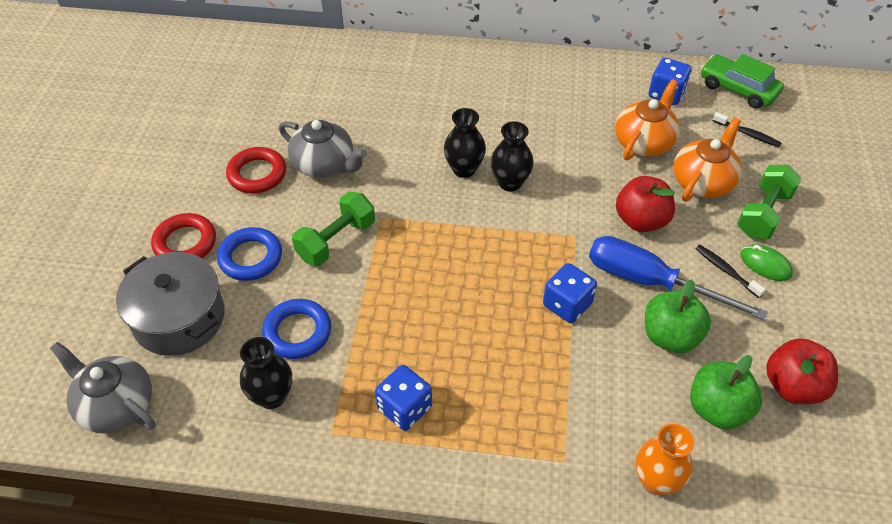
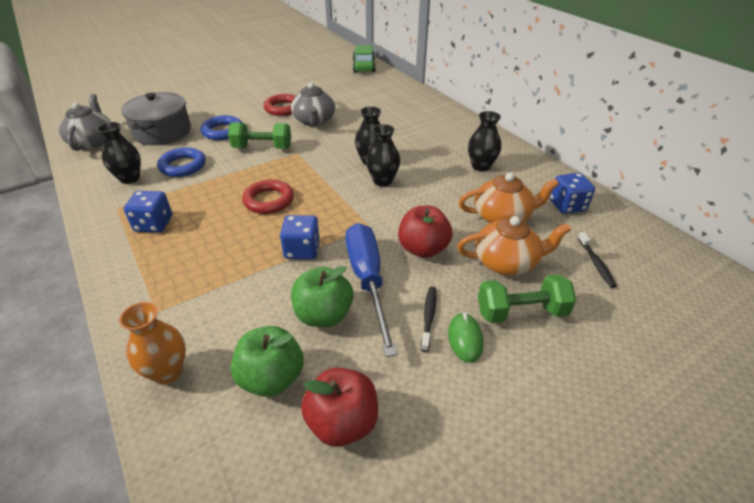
camera: 50 degrees right, 10 degrees down
red ring [151,213,216,258] -> red ring moved to [242,180,294,214]
green car [701,54,784,108] -> green car moved to [353,45,376,73]
none -> black vase [468,111,501,172]

